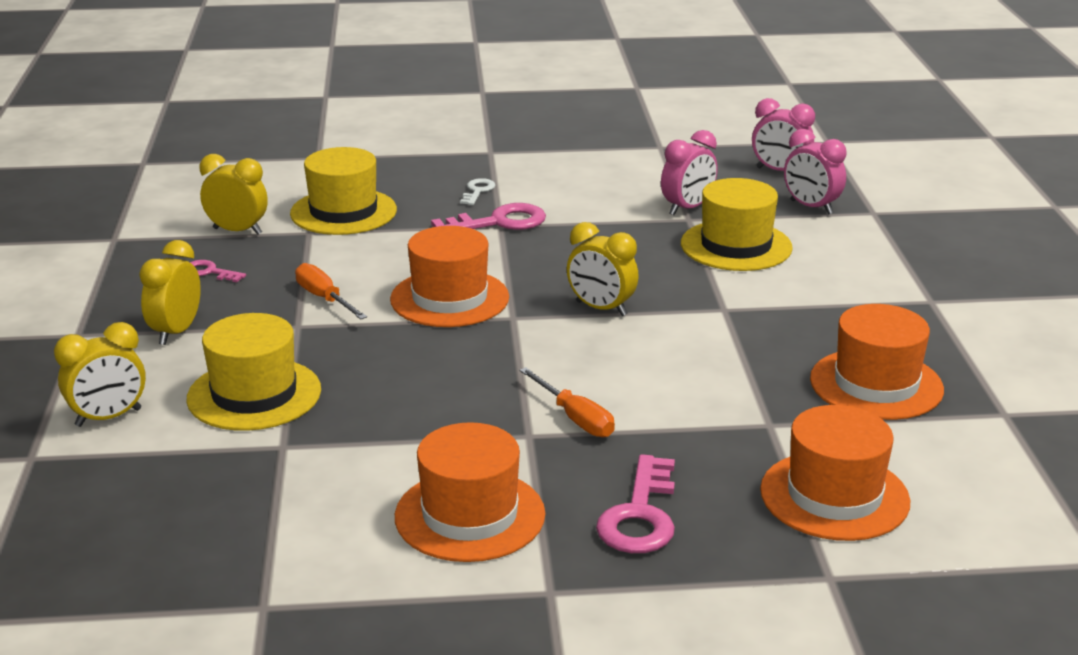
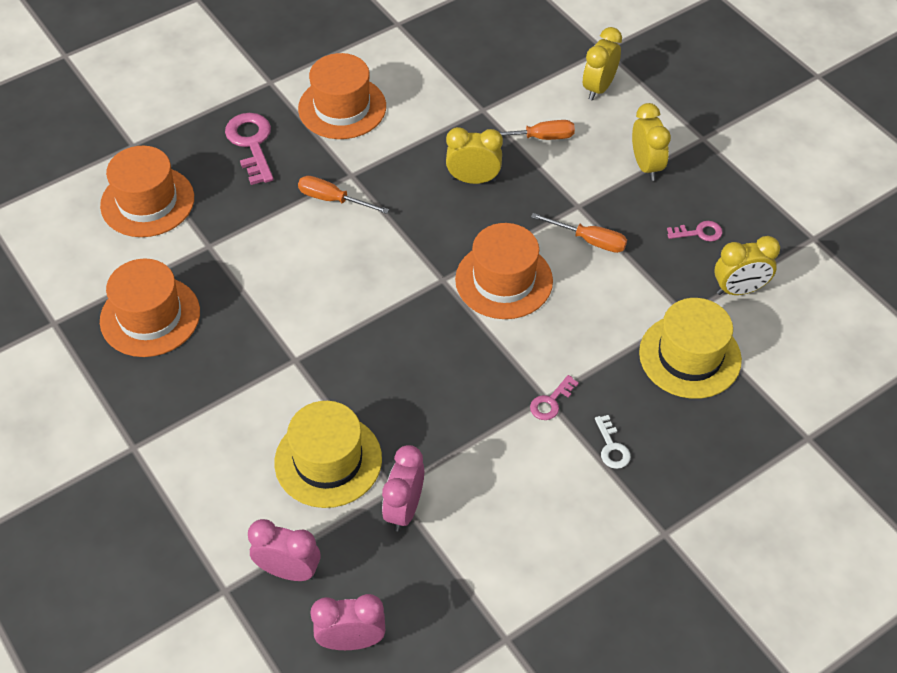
camera: 150 degrees right, 25 degrees up
yellow hat [186,313,321,431] -> orange screwdriver [499,120,575,140]
pink key [431,203,546,230] -> pink key [530,375,579,420], size x0.54
yellow clock [567,222,639,316] -> yellow clock moved to [446,127,503,184]

